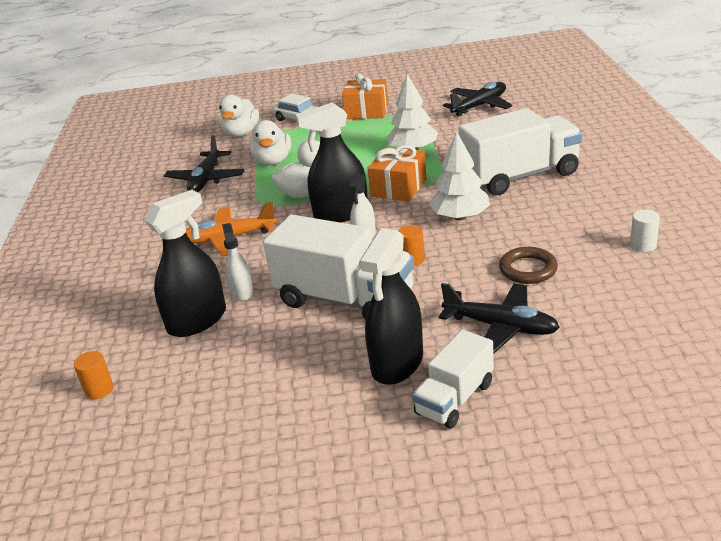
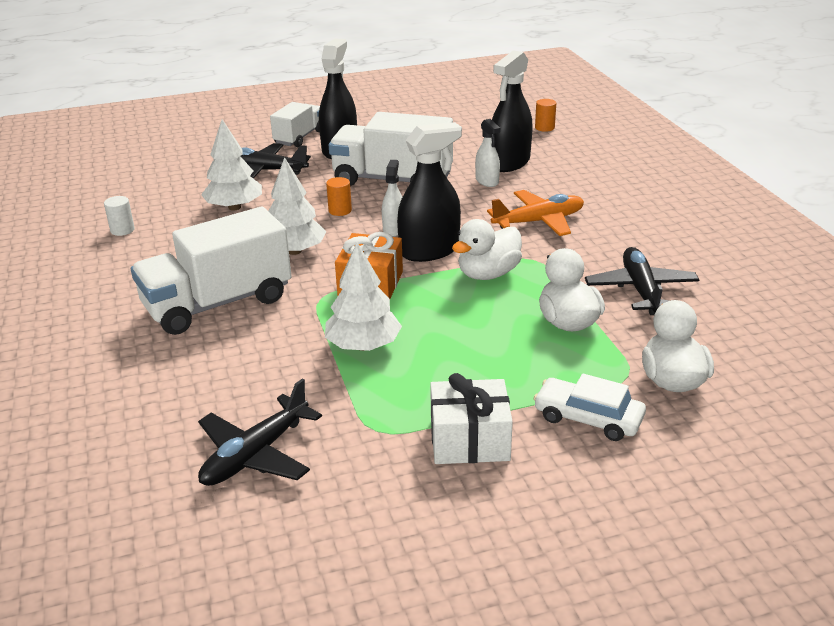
camera: 165 degrees right, 0 degrees up
orange gift [342,73,388,119] -> white gift [430,373,513,464]
brown ring [499,247,558,284] -> white tree [201,119,262,210]

